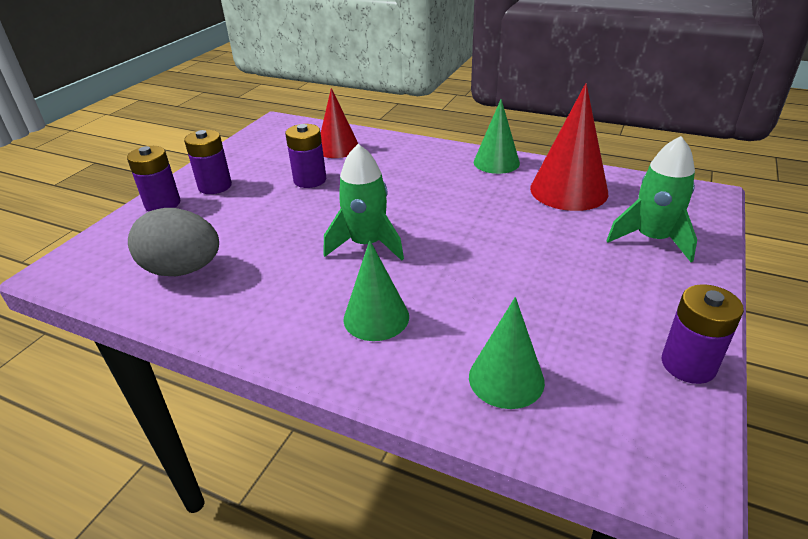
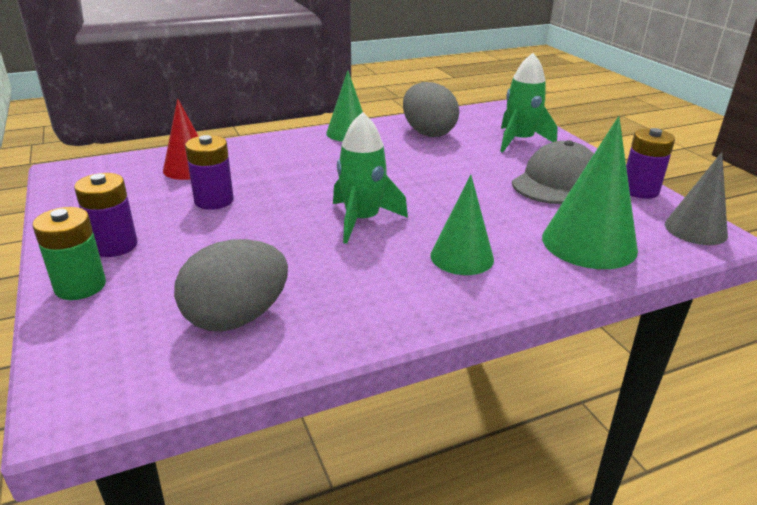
camera: 50 degrees left, 5 degrees down
purple battery [127,146,180,212] -> green battery [33,207,106,300]
green cone [469,297,545,409] -> green cone [542,116,638,269], size x1.52
red cone [530,83,608,211] -> grey egg [403,82,459,137]
none -> grey cap [512,140,594,204]
none -> grey cone [665,152,728,245]

